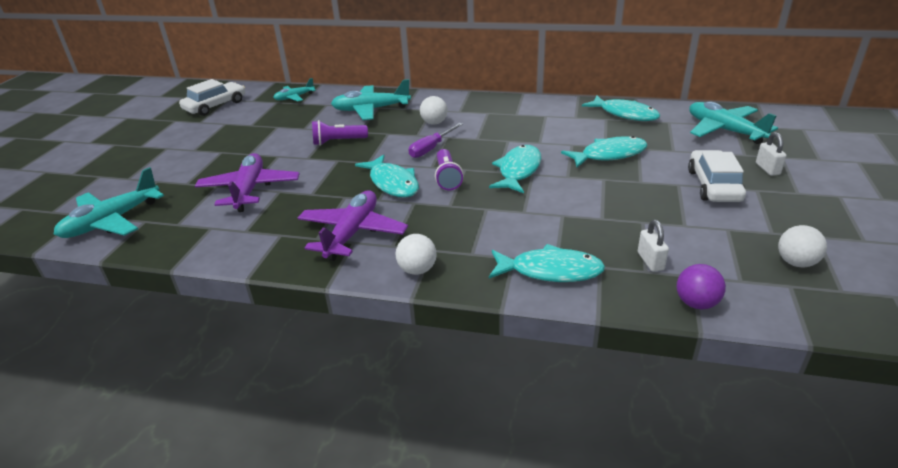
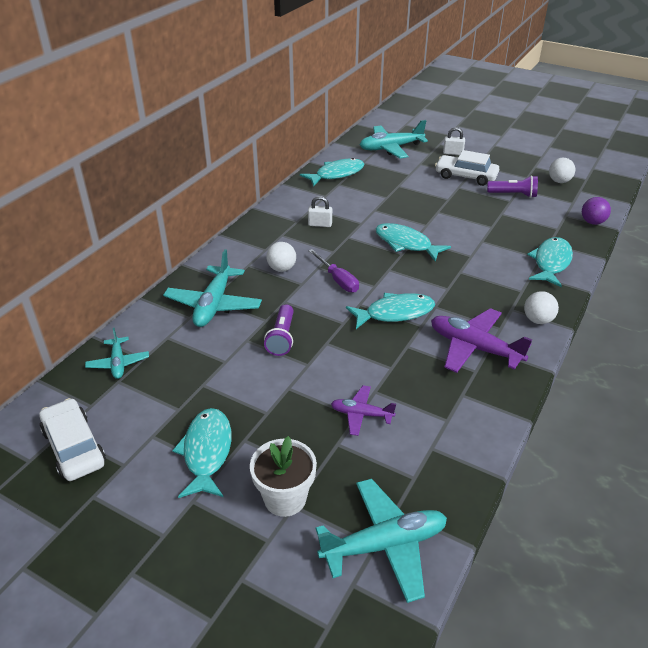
camera: 75 degrees left, 5 degrees up
turquoise plane [54,167,164,238] -> turquoise plane turned 75 degrees counterclockwise [315,479,447,603]
purple plane [195,153,300,212] -> purple plane [331,385,396,436], size x0.57
purple flashlight [435,149,463,190] -> purple flashlight moved to [487,175,538,198]
turquoise fish [561,136,648,167] -> turquoise fish moved to [172,408,232,498]
white padlock [638,220,669,272] -> white padlock moved to [308,196,332,227]
none -> white flower pot [250,436,317,517]

